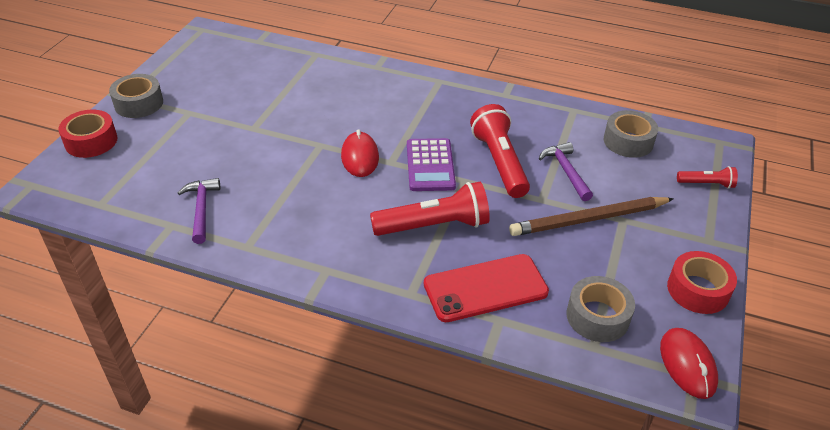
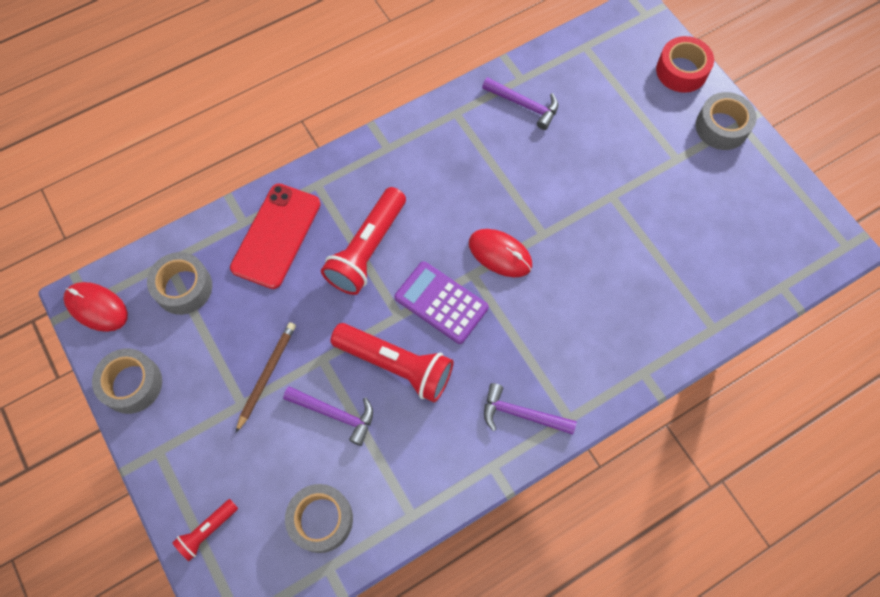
camera: 130 degrees right, 25 degrees up
brown pencil [509,197,674,236] -> brown pencil [236,322,296,433], size x0.64
red tape [667,251,737,314] -> grey tape [92,349,162,414]
none -> purple hammer [484,383,577,435]

